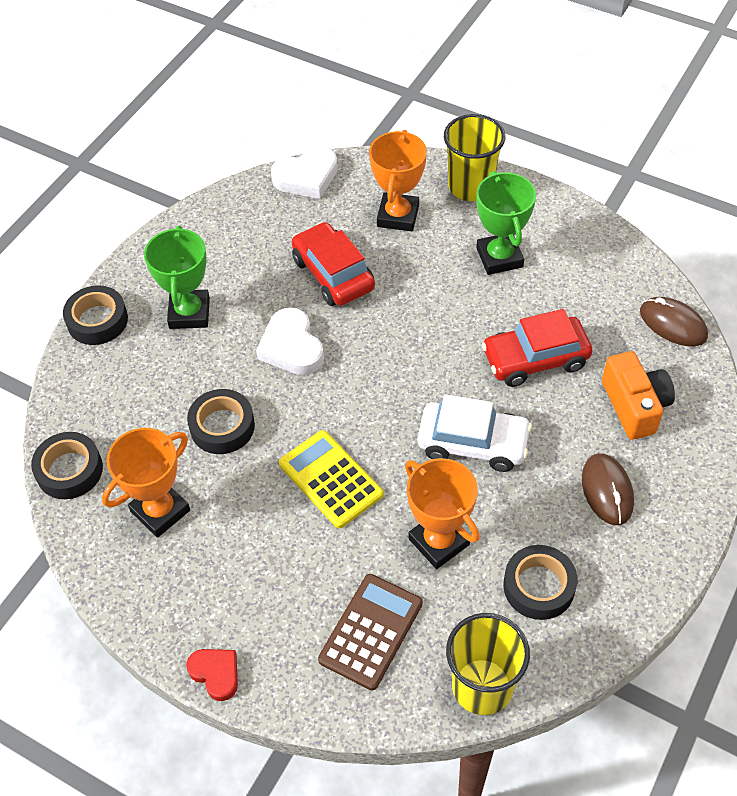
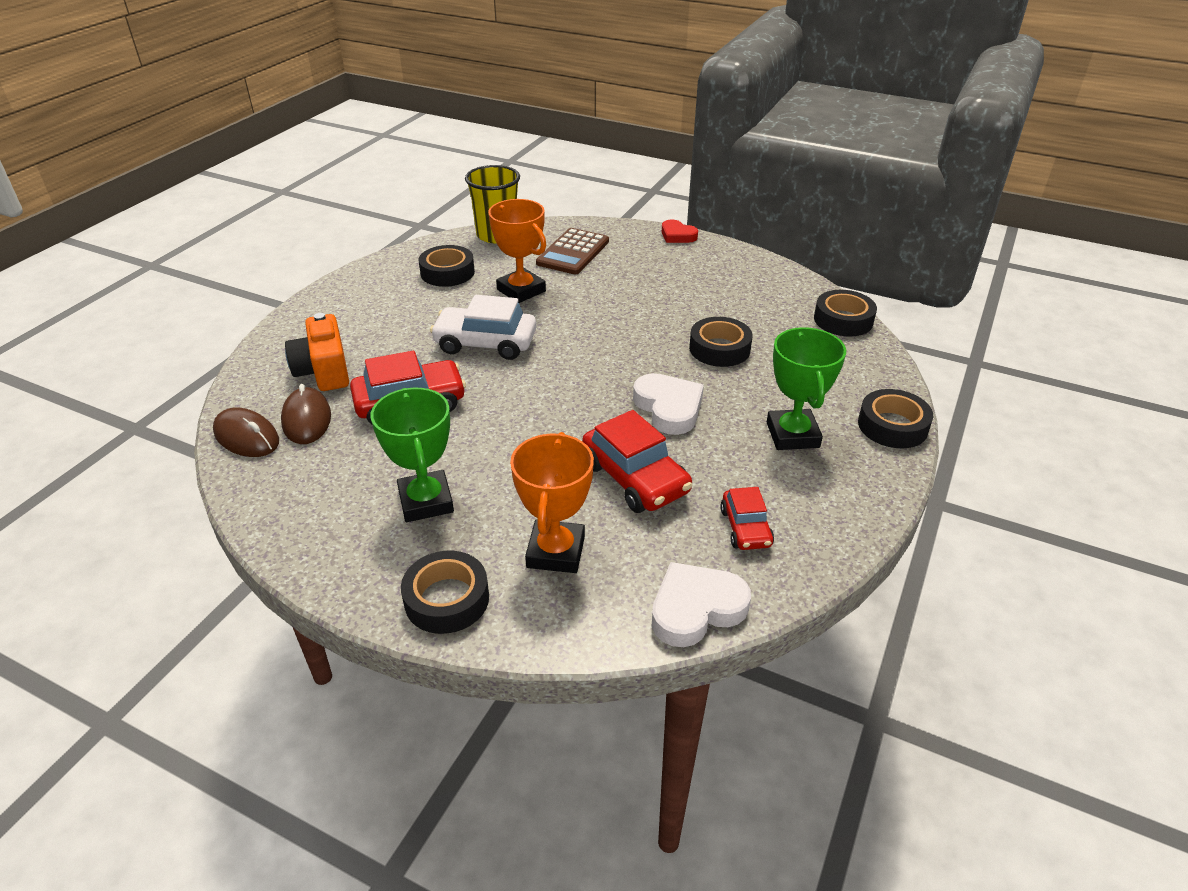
camera: 175 degrees right, 15 degrees down
orange trophy [102,428,190,538] -> none
yellow calculator [279,430,384,528] -> none
yellow cup [444,114,505,201] -> black tape [401,551,489,634]
brown mouse [582,453,634,525] -> brown mouse moved to [281,384,331,444]
none -> red car [720,487,774,550]

